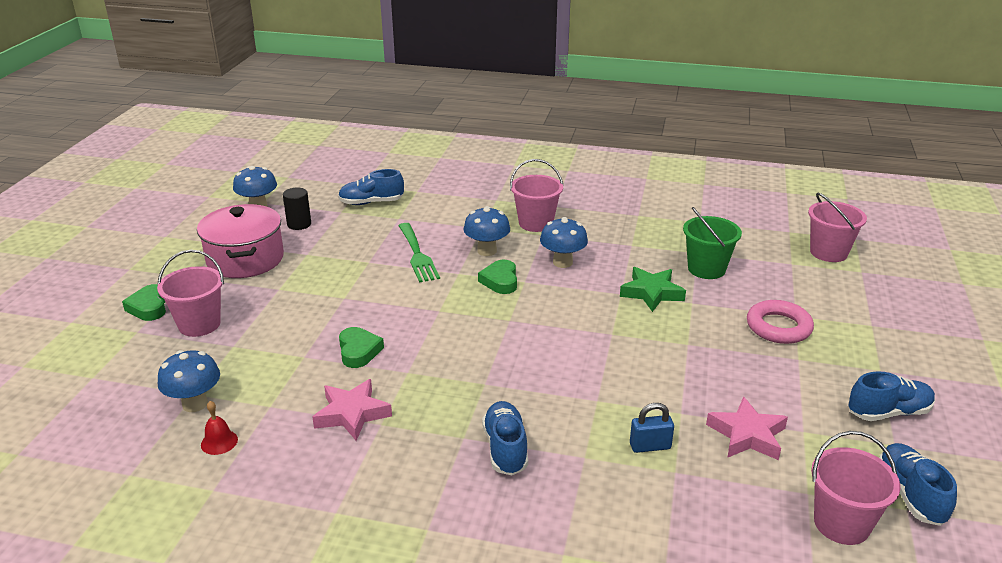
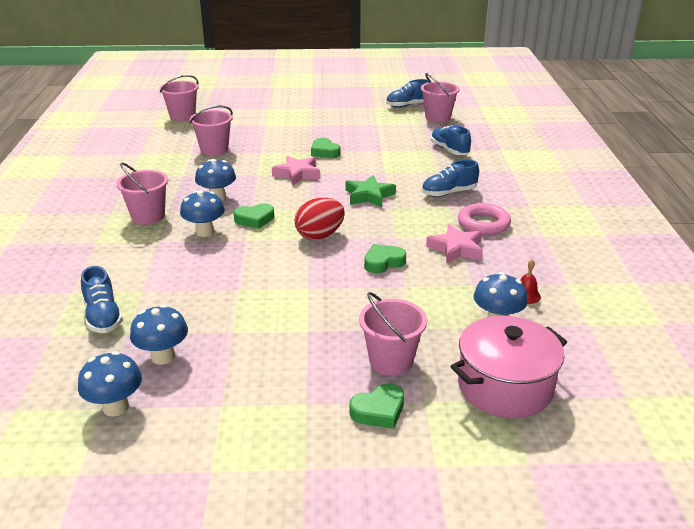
camera: 105 degrees left, 0 degrees up
pink pot [197,204,284,278] -> pink pot moved to [451,316,567,418]
black cylinder [283,188,311,230] -> blue mushroom [130,305,188,365]
green fork [398,223,440,283] -> none
green star [620,267,686,312] -> green star moved to [346,175,396,207]
blue padlock [630,403,674,453] -> none
green bucket [683,207,742,279] -> pink bucket [190,105,233,155]
pink star [706,396,788,460] -> pink star moved to [272,156,320,185]
pink ring [747,300,814,344] -> pink ring moved to [458,203,511,235]
blue shoe [848,371,935,421] -> blue shoe moved to [431,125,471,155]
none -> red egg [294,198,345,240]
none -> green heart [311,138,340,158]

